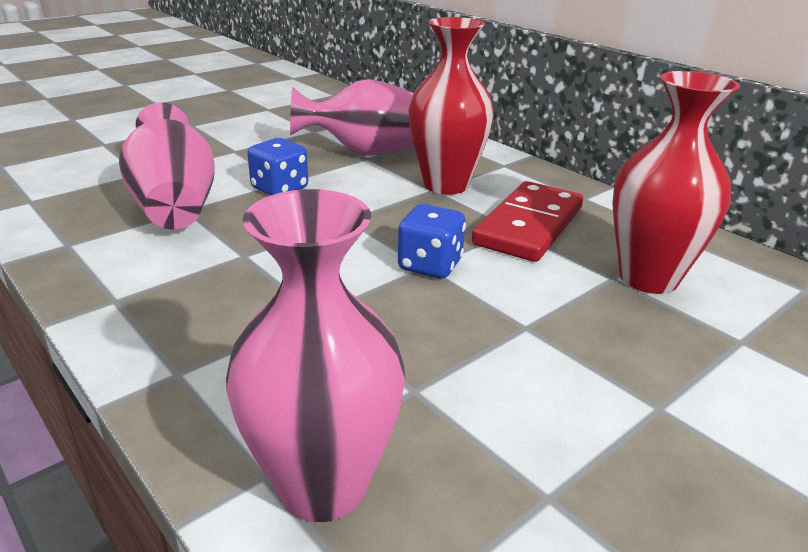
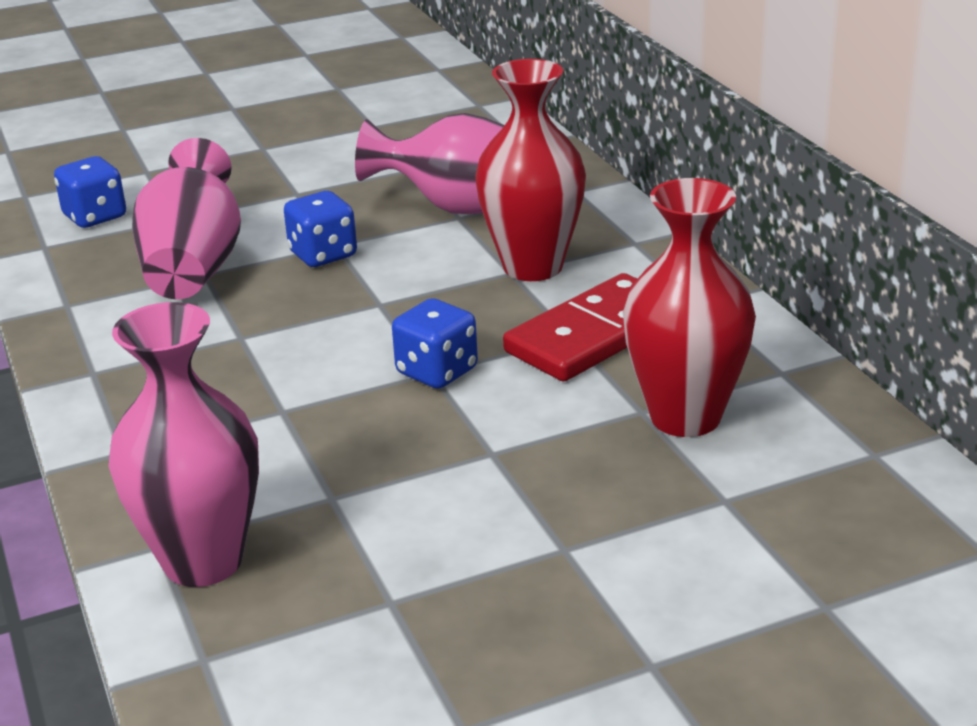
camera: 20 degrees right, 0 degrees up
none -> blue dice [54,156,126,228]

